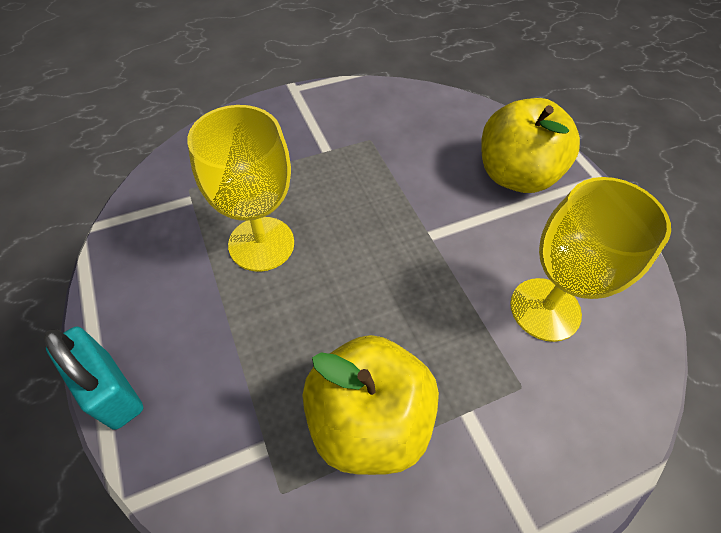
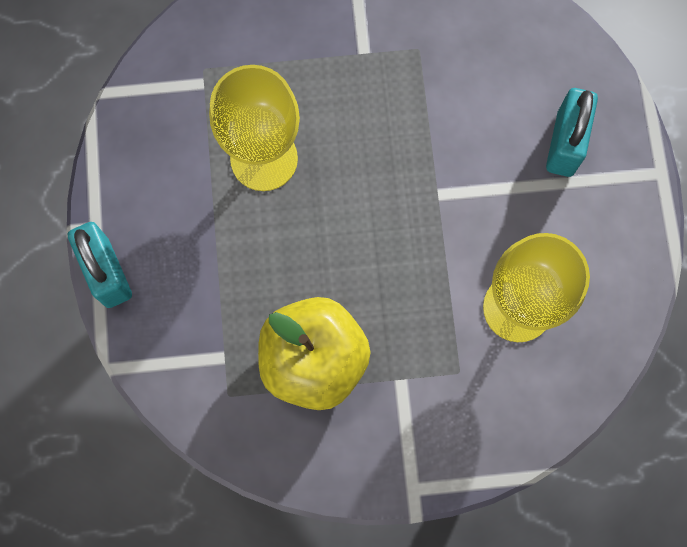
camera: 20 degrees right, 20 degrees up
yellow apple [481,98,580,193] -> turquoise padlock [546,88,598,177]

